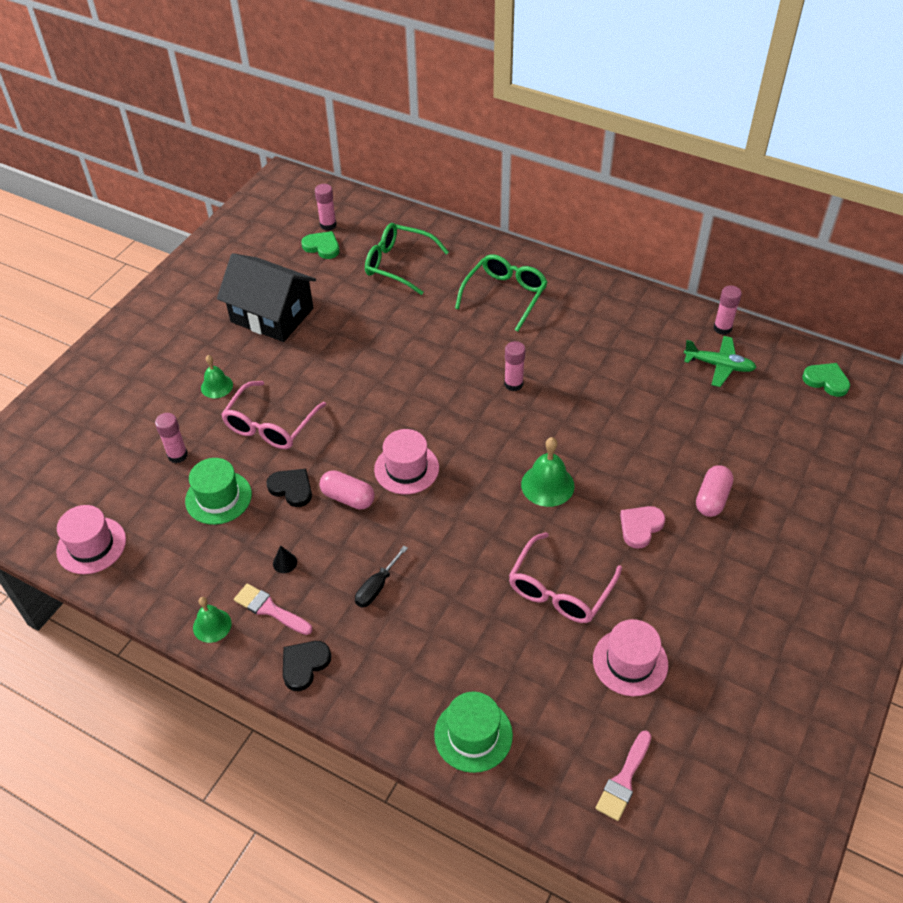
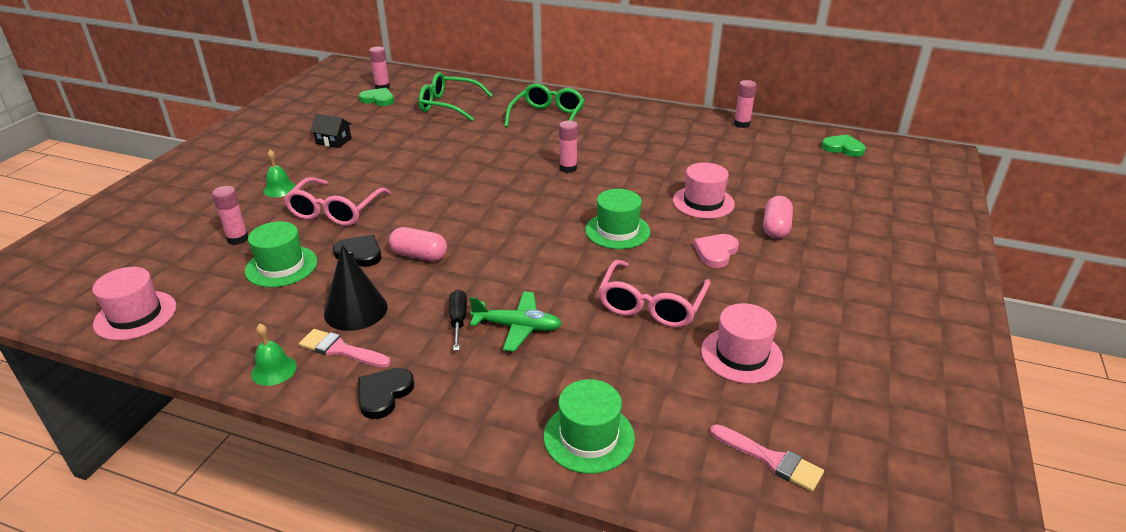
camera: 10 degrees left, 15 degrees down
black house [217,253,316,342] -> black house [310,114,352,148], size x0.45
black cone [273,545,297,573] -> black cone [324,245,388,331], size x2.36
black screwdriver [355,546,408,607] -> black screwdriver turned 150 degrees clockwise [449,290,467,351]
pink hat [374,429,439,494] -> pink hat moved to [673,162,735,219]
green bell [521,437,575,507] -> green hat [585,189,650,249]
pink brush [596,730,651,821] -> pink brush turned 75 degrees counterclockwise [710,424,824,492]
green plane [684,336,757,387] -> green plane moved to [470,292,562,352]

